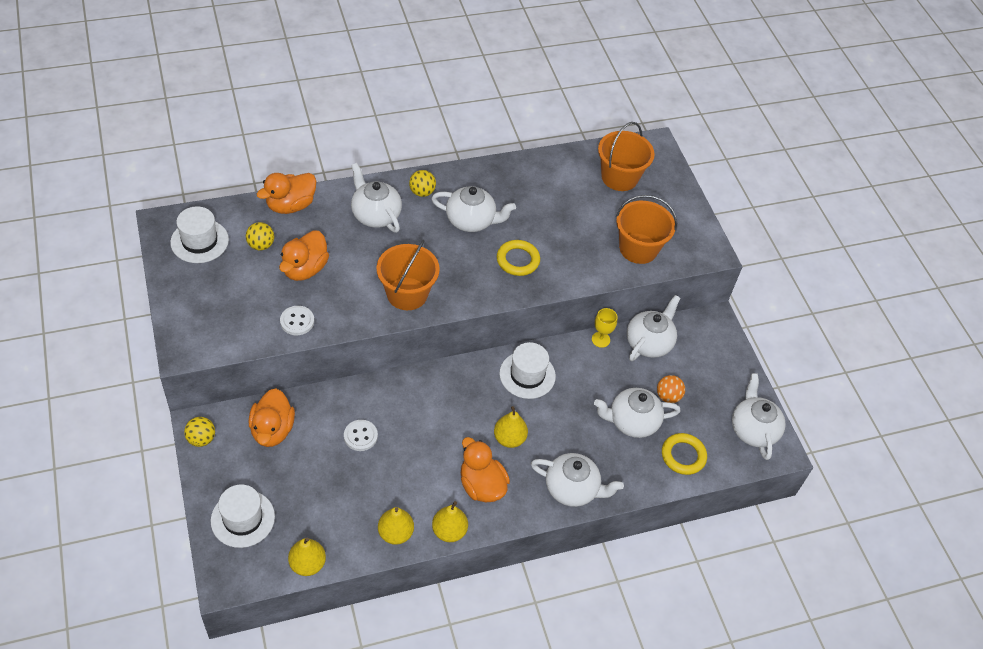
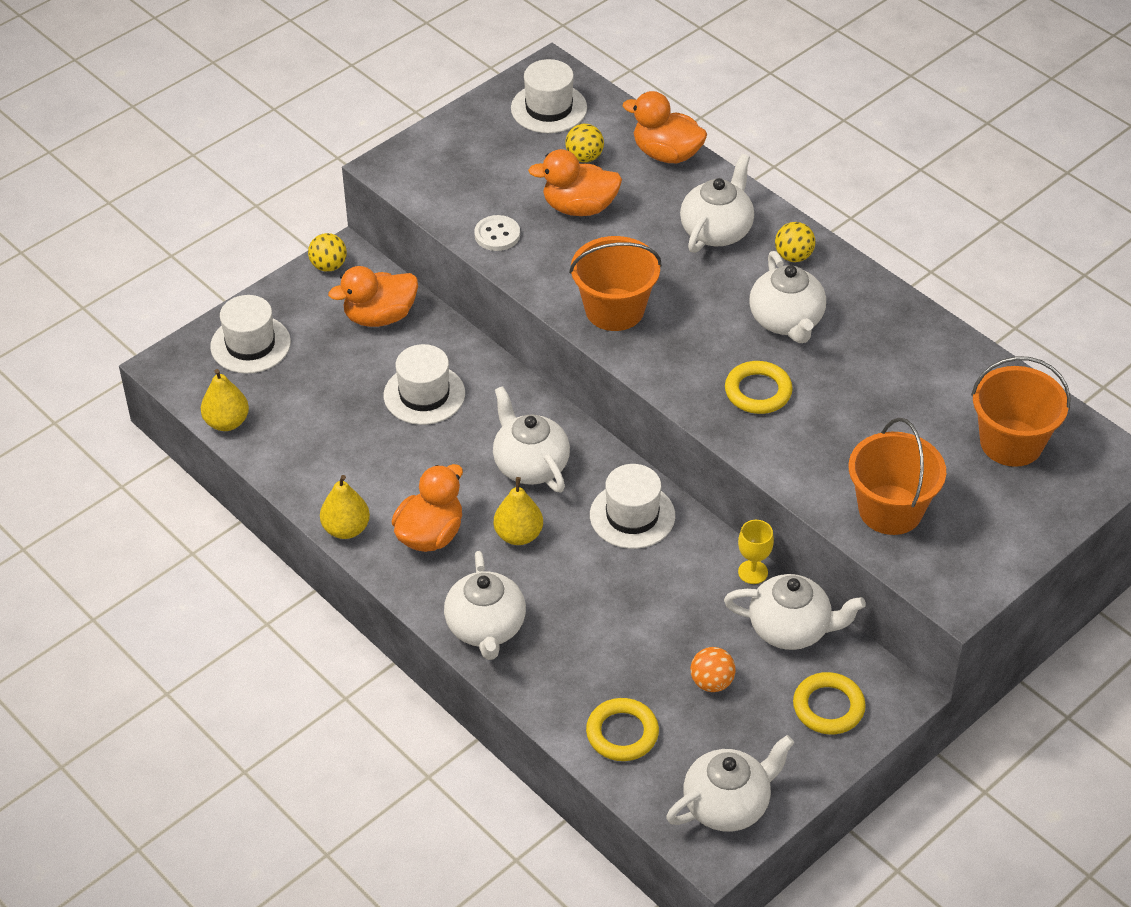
camera: 70 degrees right, 5 degrees down
white button [344,420,378,451] -> white hat [384,344,465,425]
yellow pear [378,507,414,545] -> none
white teapot [594,388,681,438] -> white teapot moved to [493,386,570,493]
none -> yellow ring [793,672,866,735]

